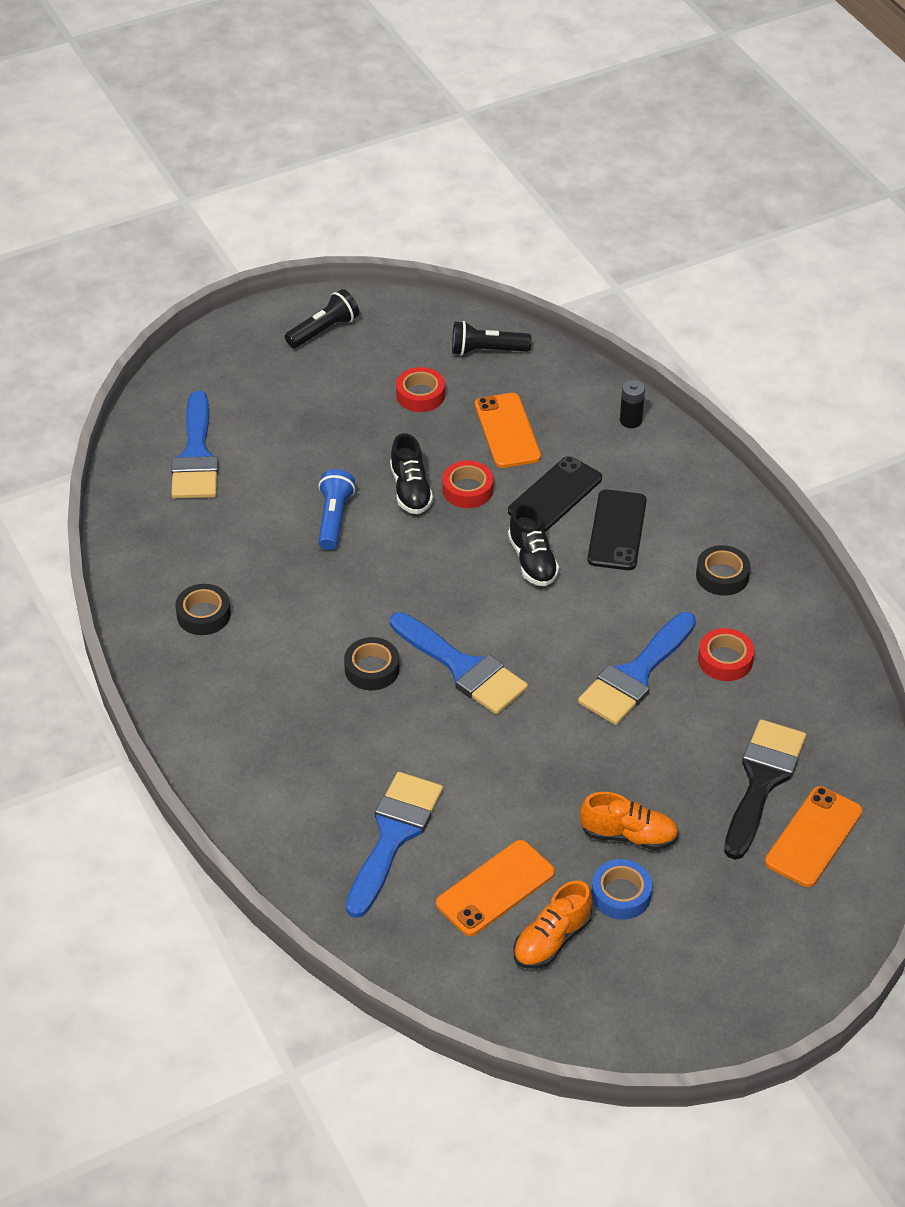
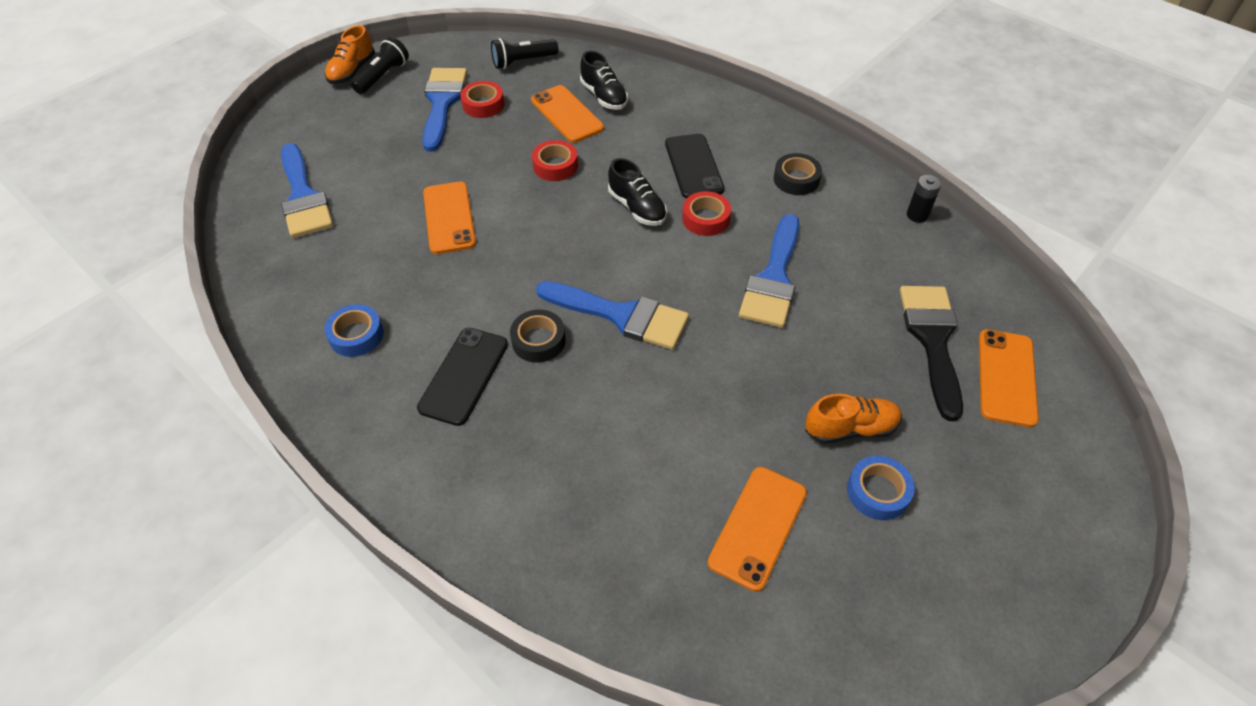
camera: 20 degrees left, 5 degrees up
black tape [175,584,231,635] -> blue tape [324,304,384,357]
blue flashlight [318,469,355,550] -> orange phone [423,182,476,254]
blue brush [346,772,443,918] -> blue brush moved to [422,68,467,152]
black shoe [390,433,433,514] -> black shoe moved to [580,51,628,110]
black phone [508,456,602,532] -> black phone moved to [417,328,508,426]
orange shoe [514,881,592,969] -> orange shoe moved to [325,25,375,84]
black battery [620,380,645,428] -> black battery moved to [907,175,941,223]
red tape [698,628,754,681] -> red tape moved to [682,191,731,236]

